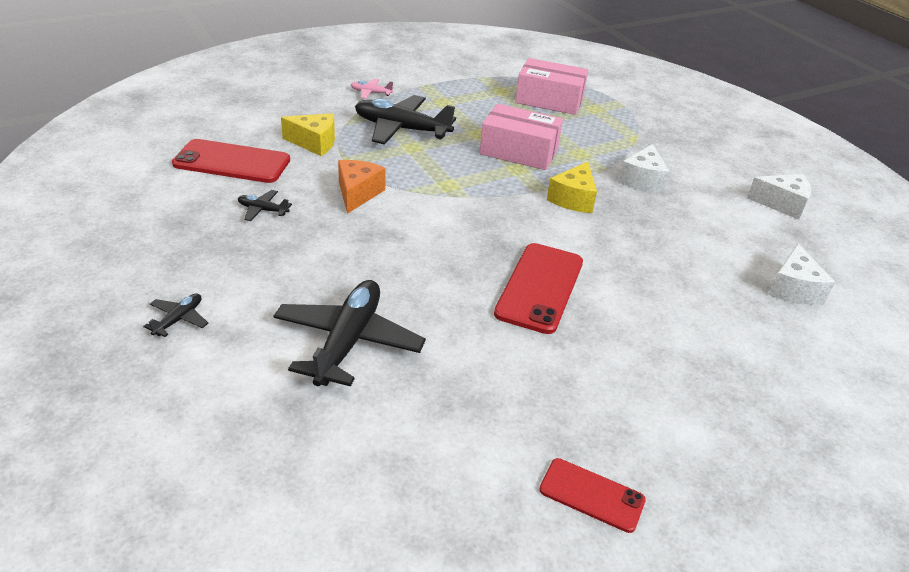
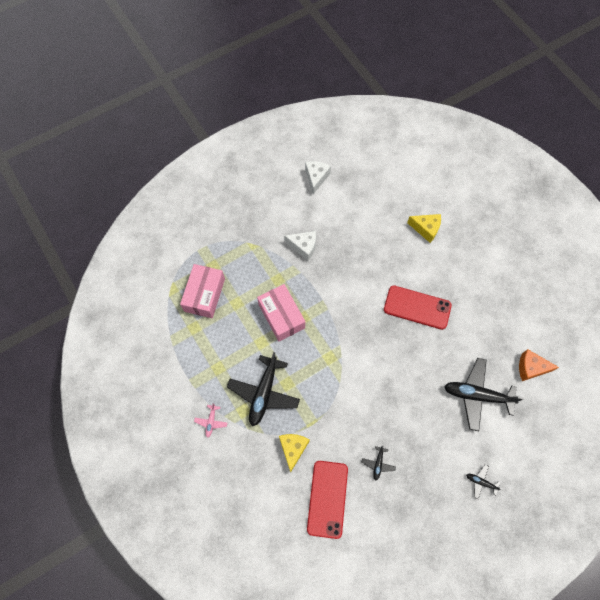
camera: 90 degrees left, 30 degrees up
orange cheese [338,160,386,214] -> orange cheese moved to [519,349,559,381]
pink box [480,104,563,170] -> pink box turned 45 degrees counterclockwise [257,284,305,342]
red phone [539,458,646,533] -> none
yellow cheese [547,162,597,213] -> yellow cheese moved to [407,214,441,243]
white cheese [768,244,835,305] -> none

